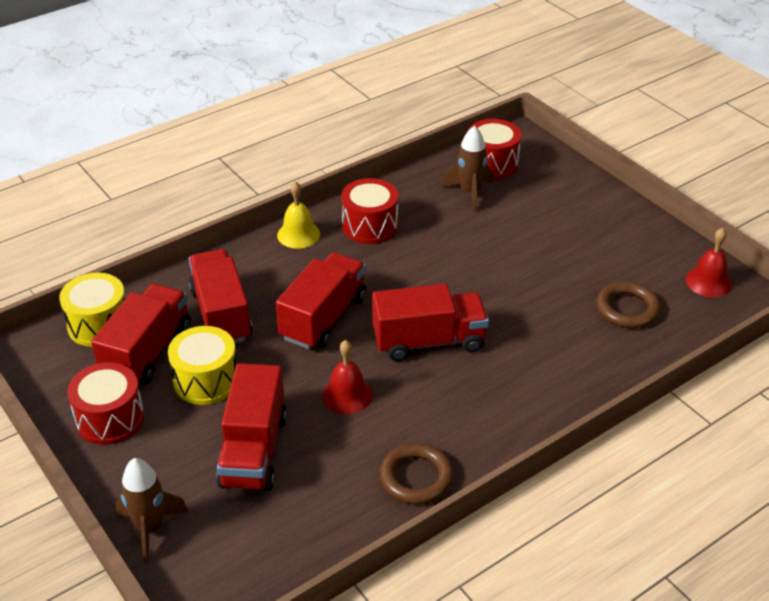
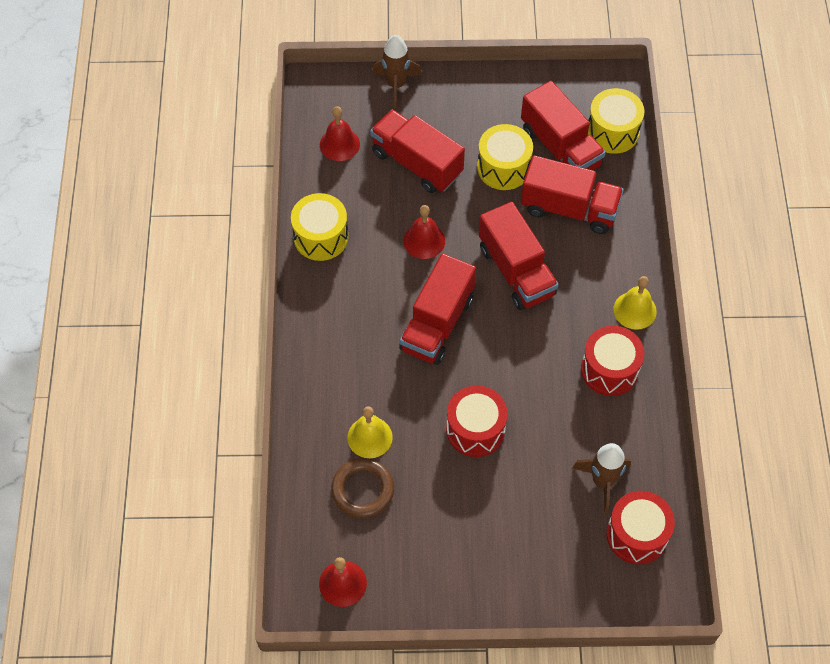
camera: 125 degrees right, 20 degrees up
red drum [67,362,144,445] -> red drum moved to [446,386,508,457]
brown ring [380,443,454,504] -> yellow drum [291,193,349,261]
none -> red bell [320,106,360,161]
none -> yellow bell [347,407,393,458]

